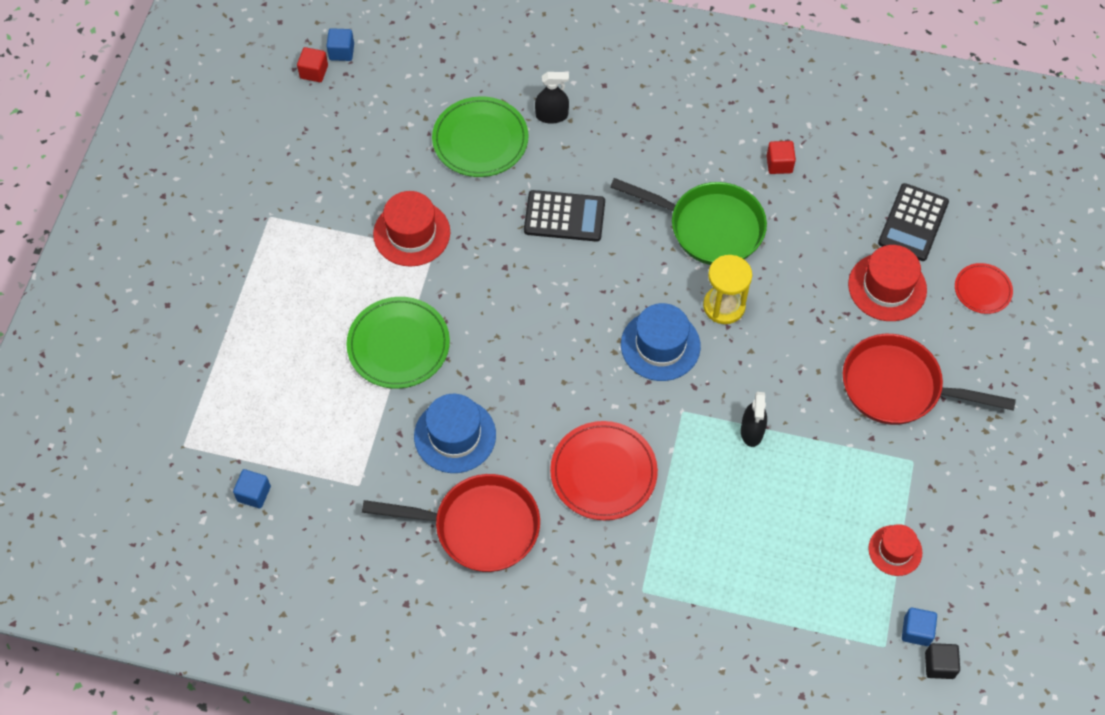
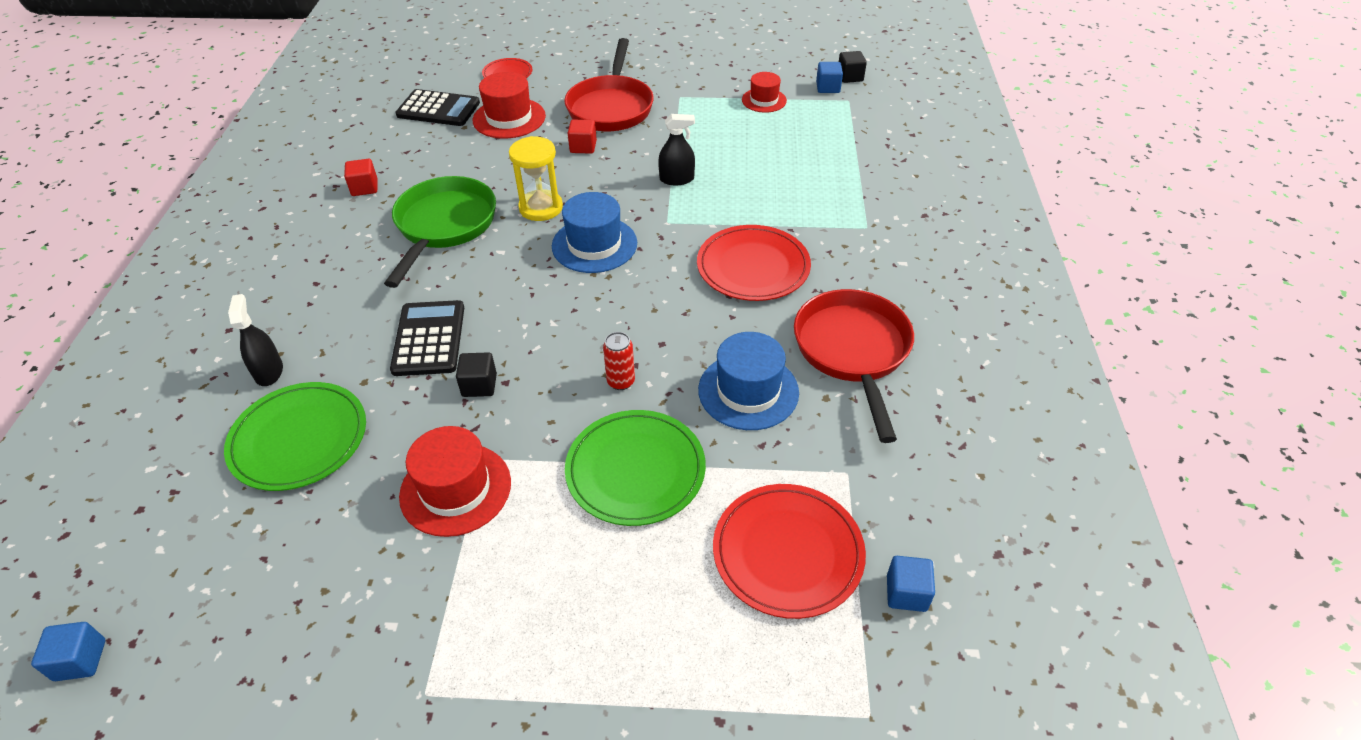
camera: 100 degrees left, 15 degrees down
red cube [297,47,328,82] -> red cube moved to [568,120,597,154]
none -> black cube [456,352,497,397]
none -> red can [603,332,635,390]
none -> red plate [713,484,866,619]

